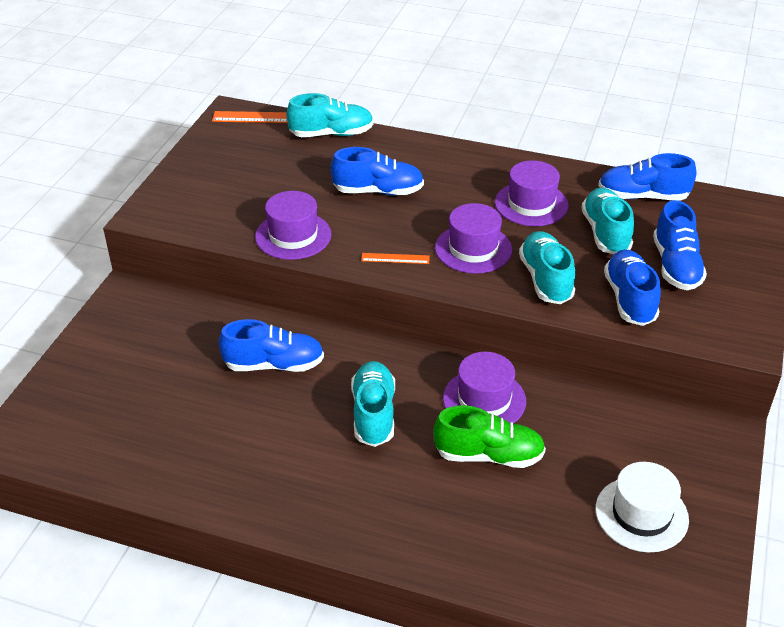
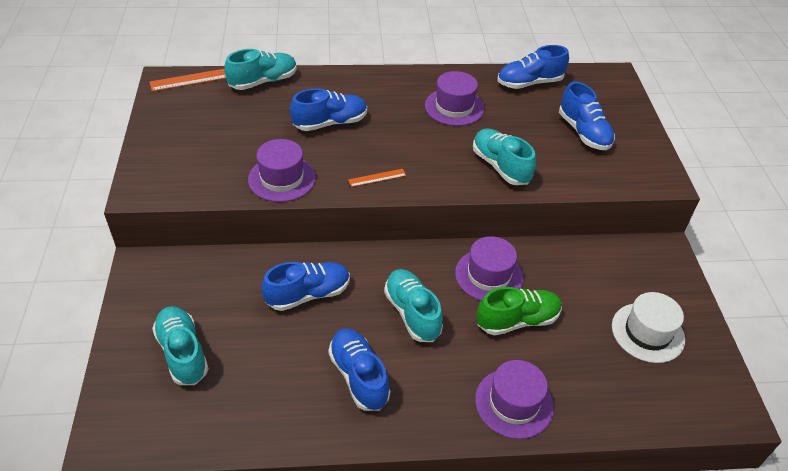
camera: 25 degrees left, 5 degrees up
purple hat [435,203,512,274] -> purple hat moved to [475,360,554,439]
turquoise shoe [581,188,634,254] -> turquoise shoe moved to [152,306,209,385]
blue shoe [604,249,661,326] -> blue shoe moved to [328,328,390,411]

